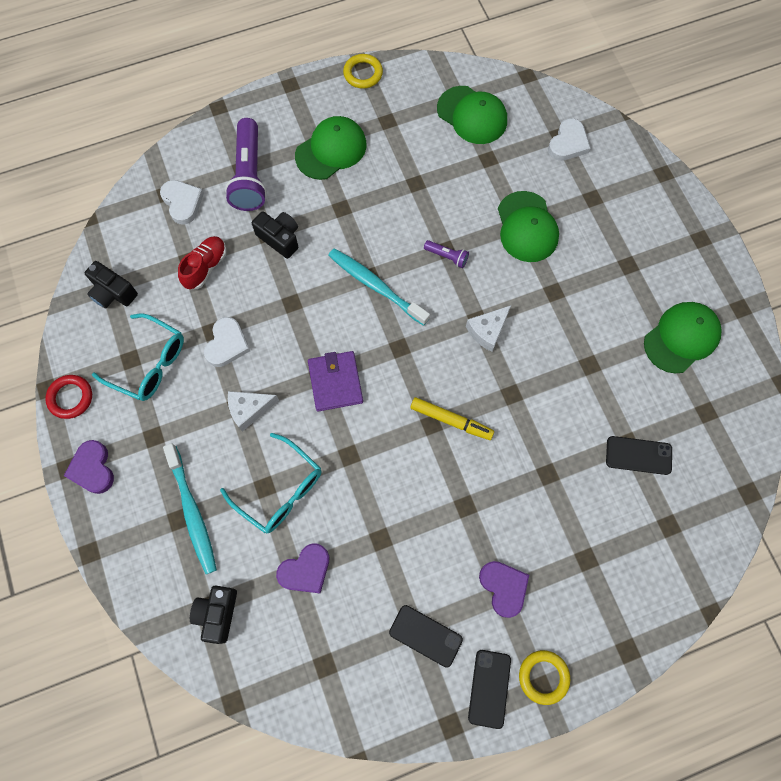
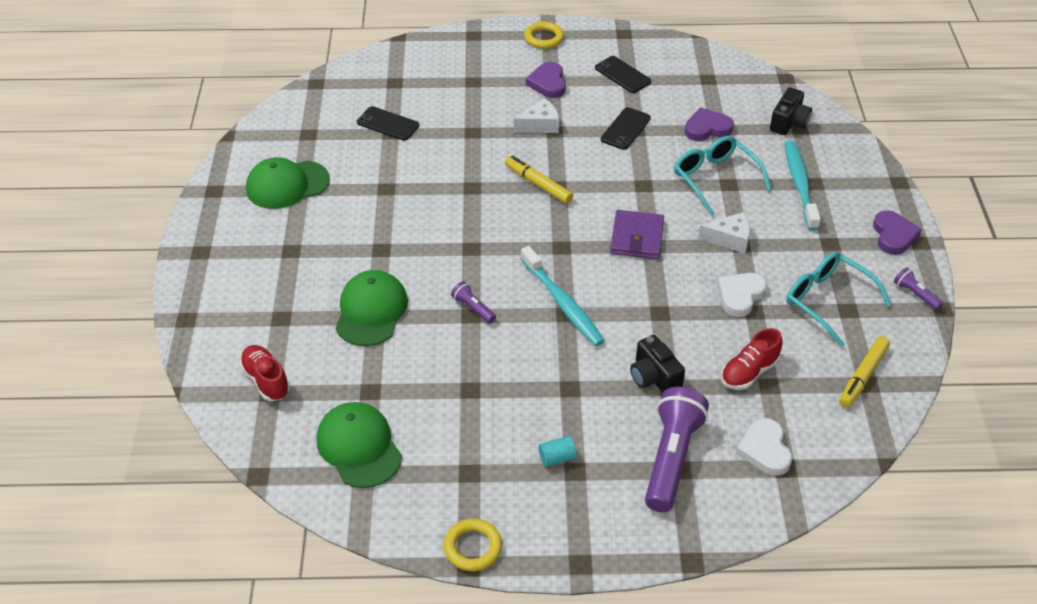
camera: 160 degrees left, 25 degrees down
red ring [45,375,92,419] -> purple flashlight [894,267,943,310]
black camera [85,261,138,309] -> yellow marker [839,336,890,408]
green cap [295,116,367,180] -> turquoise cylinder [539,436,576,467]
white cheese [466,305,511,352] -> white cheese moved to [514,98,559,133]
black phone [468,650,511,729] -> black phone moved to [601,107,651,150]
white heart [548,118,591,161] -> red shoe [239,345,290,401]

